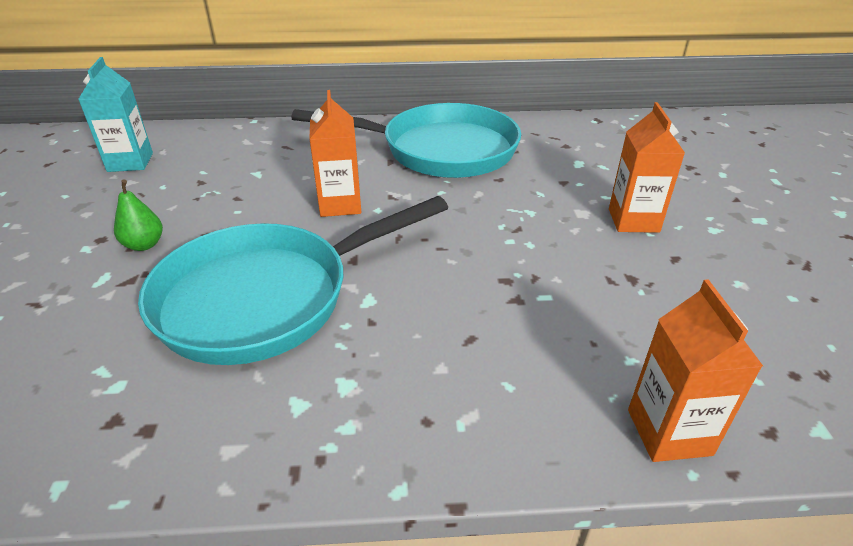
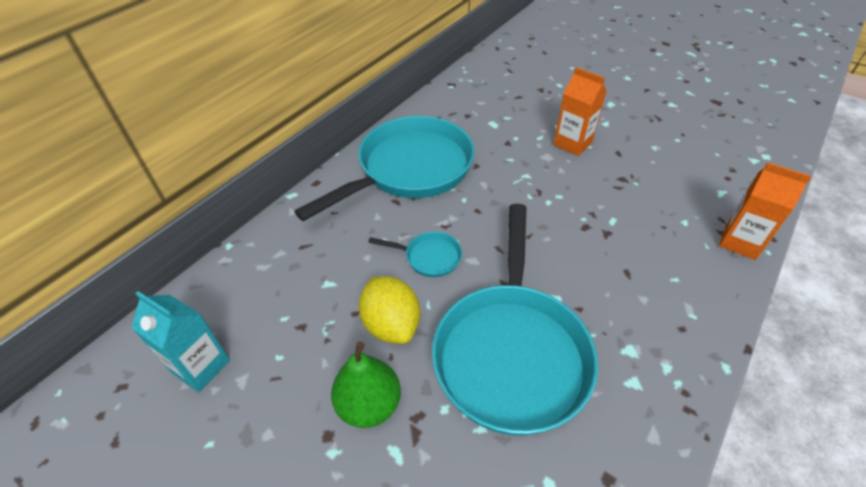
camera: 50 degrees left, 10 degrees up
green pear [114,179,163,251] -> green pear [331,342,401,428], size x1.54
orange carton [309,90,362,217] -> turquoise pan [368,232,462,277]
none -> yellow lemon [359,276,420,344]

